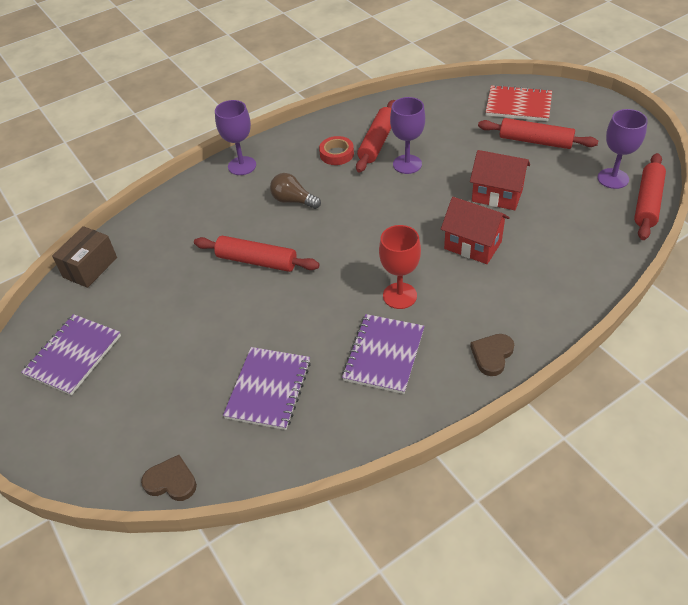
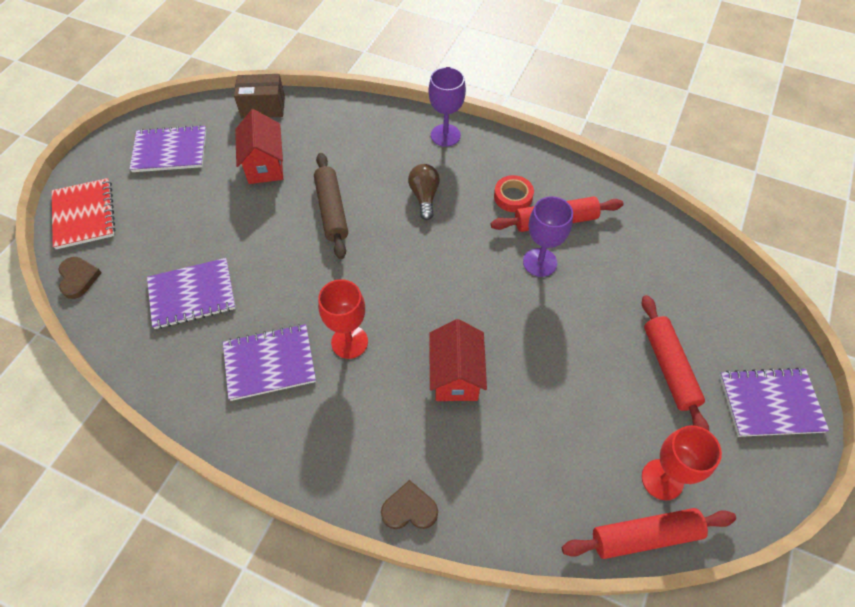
camera: 55 degrees right, 10 degrees up
red rolling pin [194,236,320,272] -> brown rolling pin [314,153,348,259]
red house [470,150,530,210] -> red house moved to [235,109,283,184]
brown heart [470,334,514,376] -> brown heart moved to [381,480,438,529]
red notebook [486,85,552,121] -> red notebook moved to [52,178,116,249]
purple goblet [598,109,648,189] -> red goblet [642,425,722,501]
none -> purple notebook [720,367,829,437]

